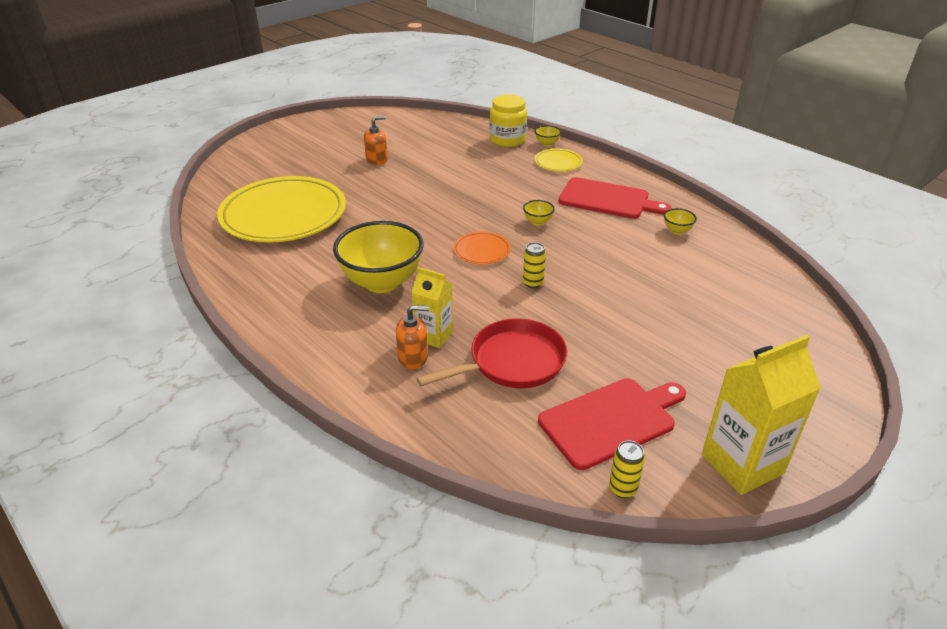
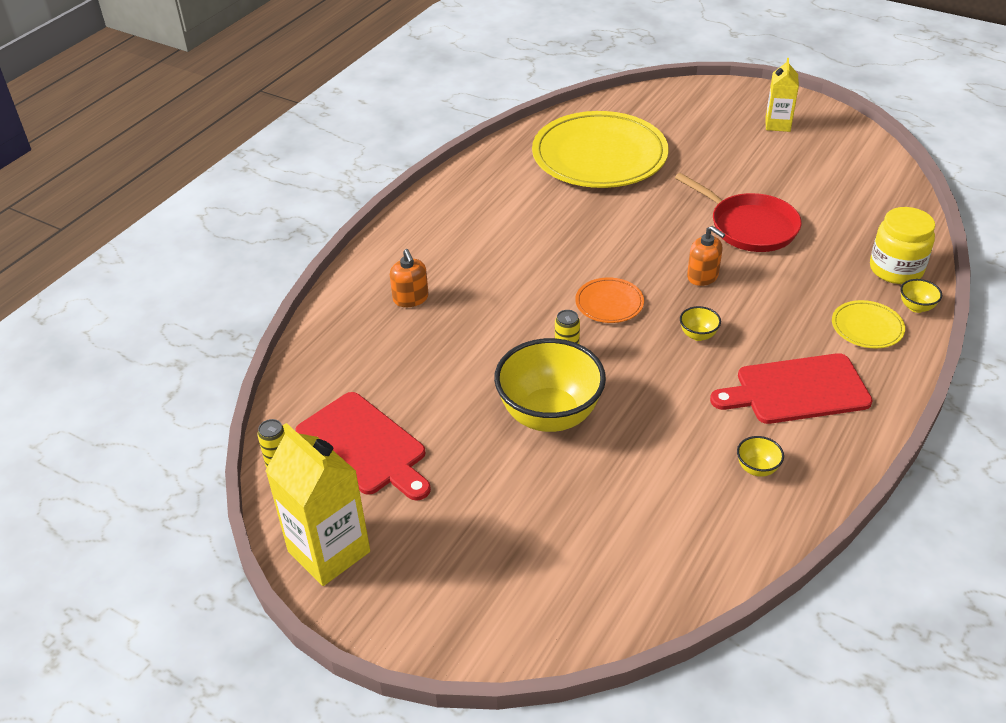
camera: 75 degrees right, 5 degrees up
yellow bowl [333,221,424,293] -> yellow bowl moved to [494,338,606,432]
orange soap dispenser [364,116,388,165] -> orange soap dispenser moved to [687,226,725,286]
yellow carton [411,267,453,348] -> yellow carton moved to [766,58,799,132]
red pan [416,318,567,388] -> red pan moved to [675,173,802,252]
red cutting board [559,177,671,219] -> red cutting board turned 75 degrees clockwise [710,353,873,424]

